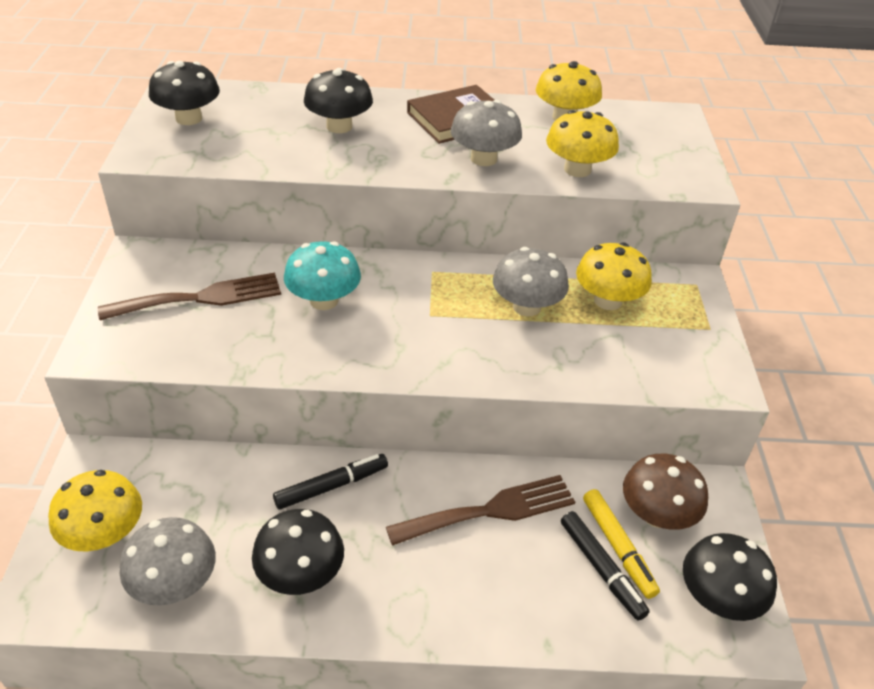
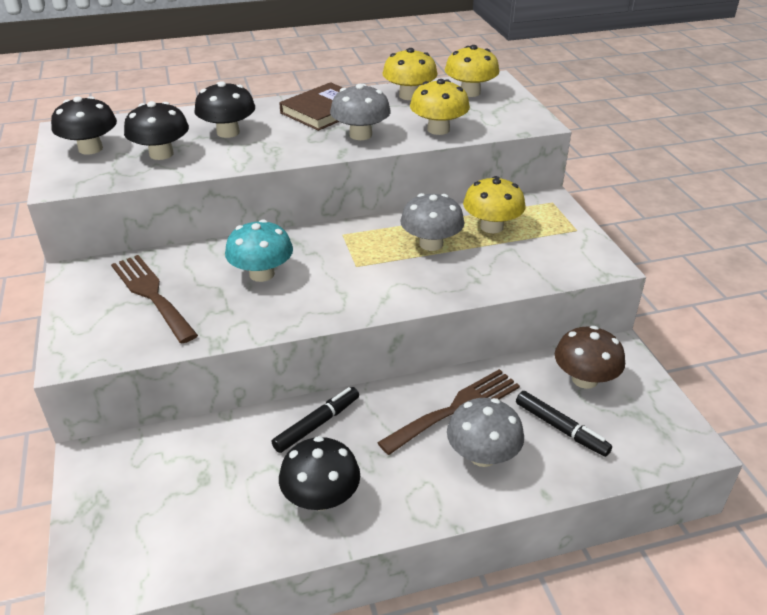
camera: 15 degrees left, 5 degrees down
yellow mushroom [48,470,142,551] -> yellow mushroom moved to [445,45,499,97]
brown fork [98,273,281,320] -> brown fork turned 90 degrees counterclockwise [111,255,198,344]
grey mushroom [120,517,216,606] -> grey mushroom moved to [447,398,524,467]
yellow marker [583,489,660,599] -> none
black mushroom [683,533,777,621] -> black mushroom moved to [124,101,189,160]

